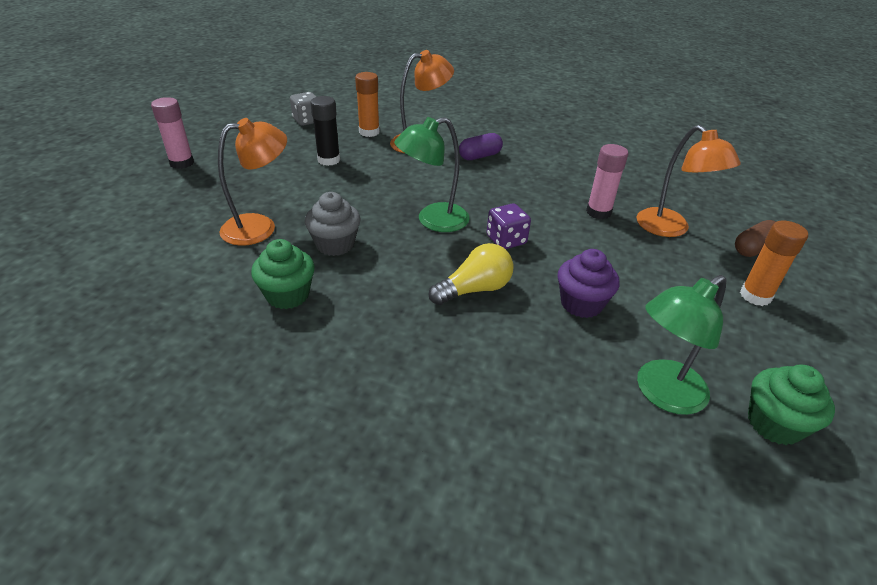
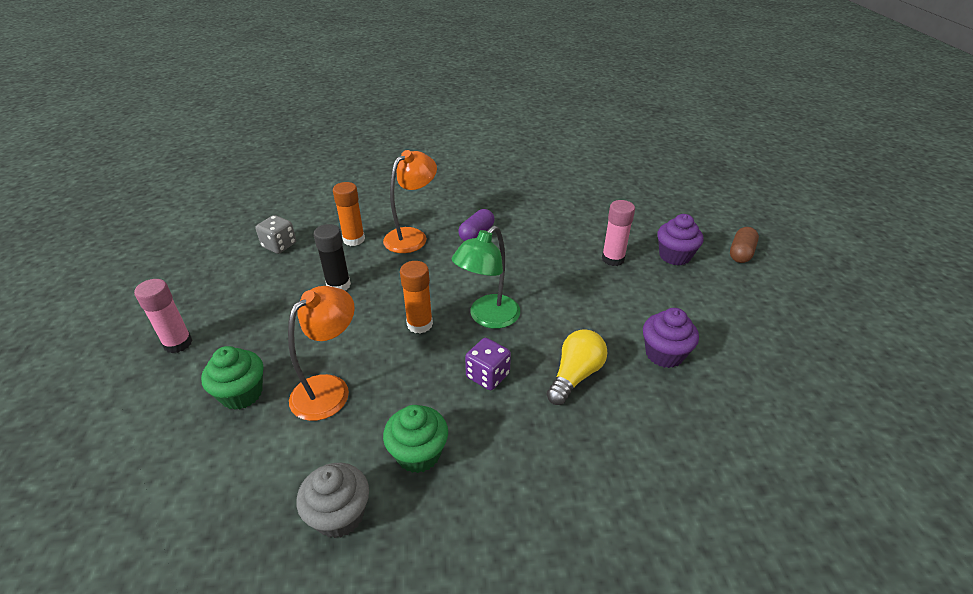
camera: 25 degrees left, 0 degrees up
grey cupcake [305,192,361,256] -> grey cupcake moved to [297,463,369,538]
purple dice [487,203,531,249] -> purple dice moved to [465,338,511,390]
orange lamp [637,125,741,237] -> purple cupcake [657,214,704,266]
green lamp [637,275,726,415] -> none
orange glue stick [740,221,808,306] -> orange glue stick moved to [400,261,433,333]
green cupcake [748,364,835,445] -> green cupcake moved to [201,346,263,410]

